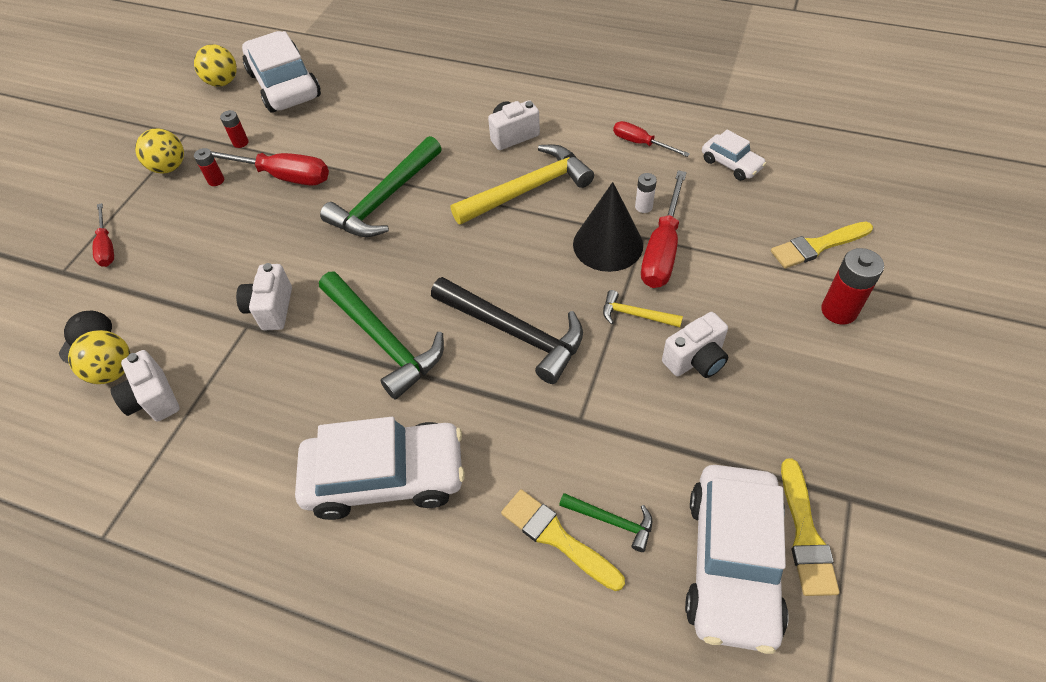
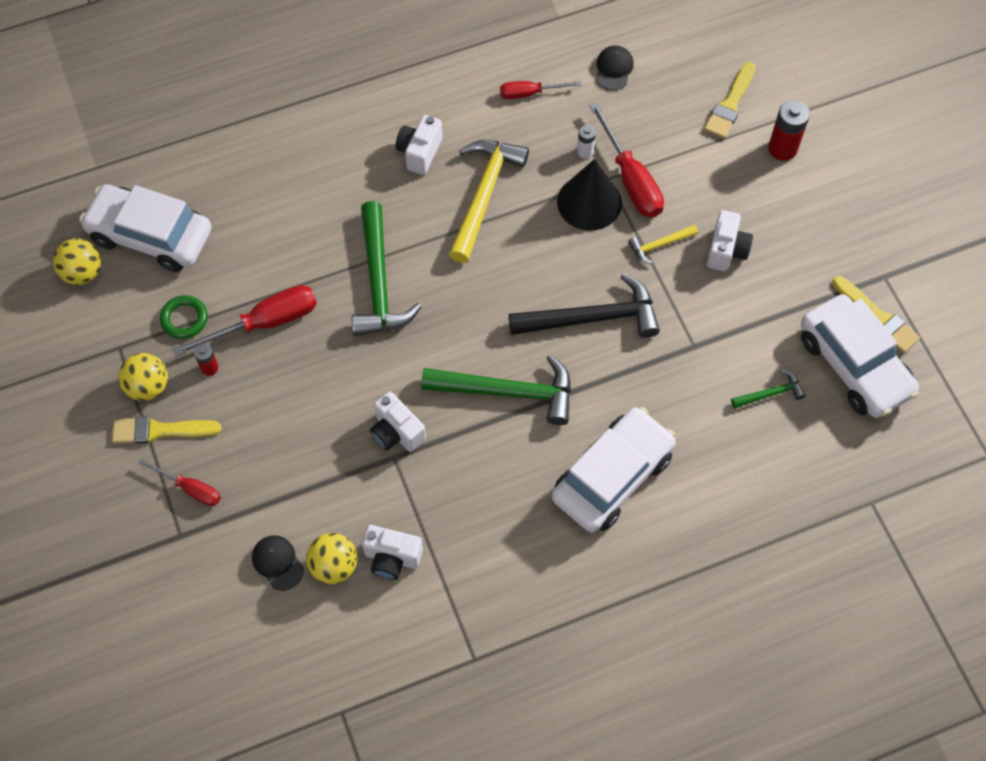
camera: 45 degrees left, 10 degrees up
red battery [220,110,249,148] -> green ring [160,295,208,339]
yellow brush [501,489,625,591] -> yellow brush moved to [112,416,221,444]
white car [702,130,766,181] -> black cap [596,46,634,90]

